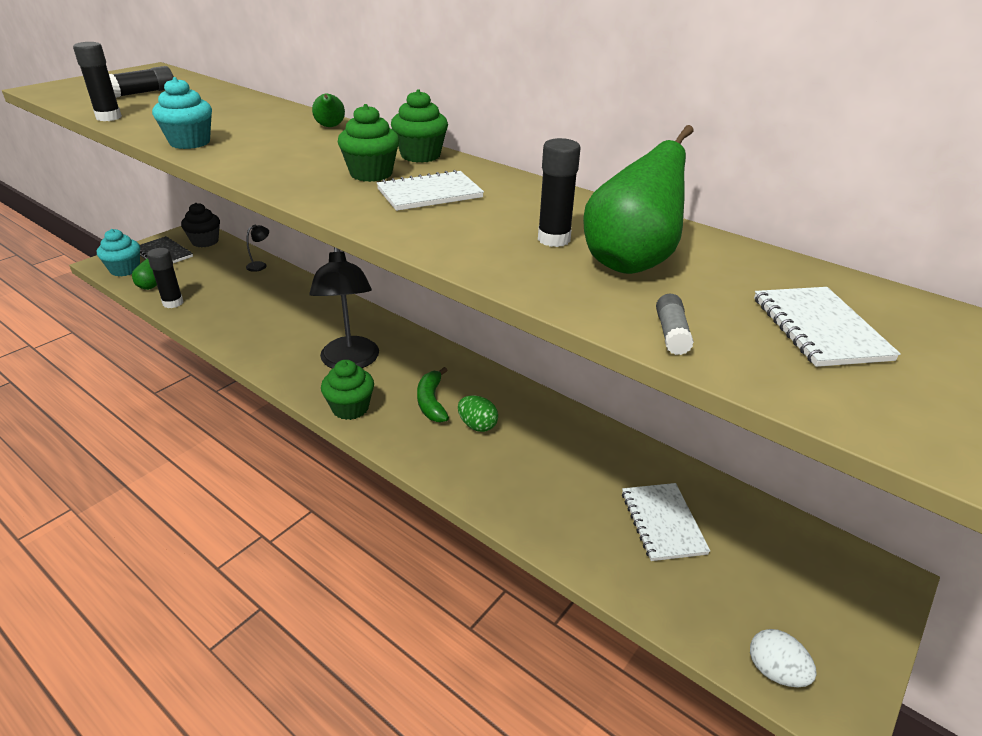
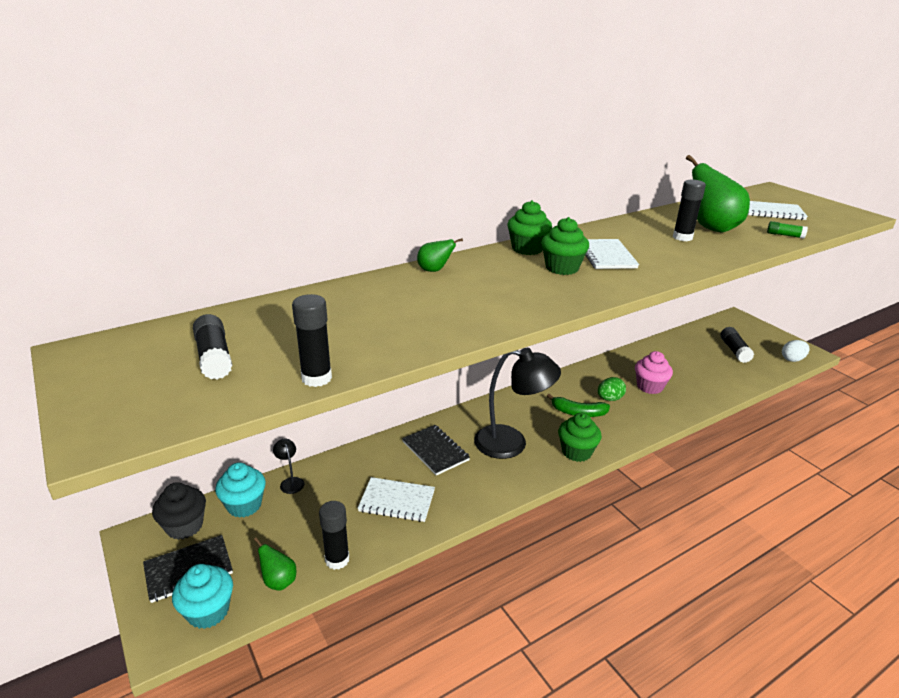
camera: 70 degrees left, 5 degrees down
turquoise cupcake [152,77,212,149] -> turquoise cupcake moved to [215,462,266,518]
white notebook [622,483,710,561] -> white notebook moved to [358,477,435,522]
grey glue stick [656,294,694,355] -> green glue stick [767,221,808,239]
none -> black notebook [402,425,470,476]
none -> pink cupcake [635,351,673,394]
none -> black glue stick [720,327,754,363]

